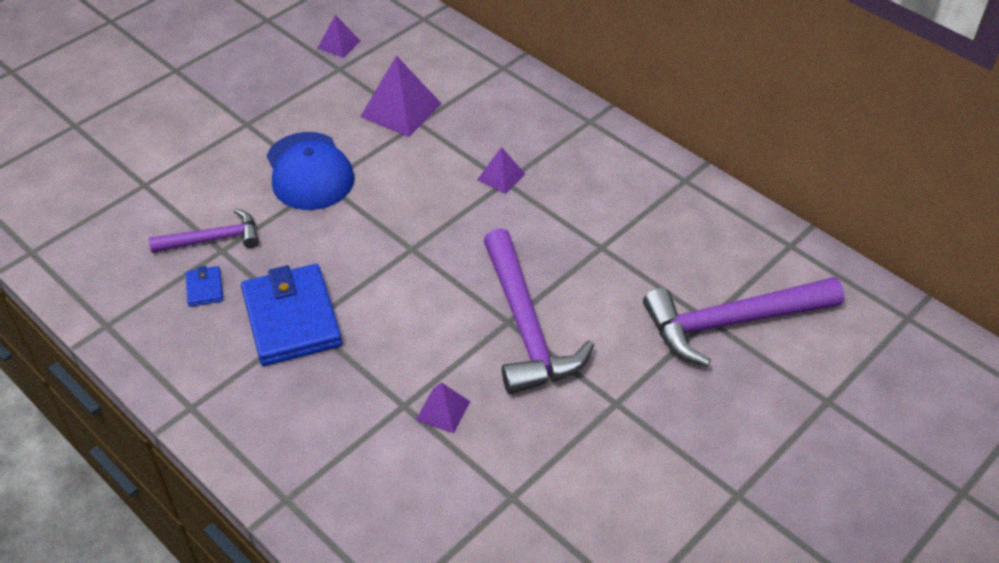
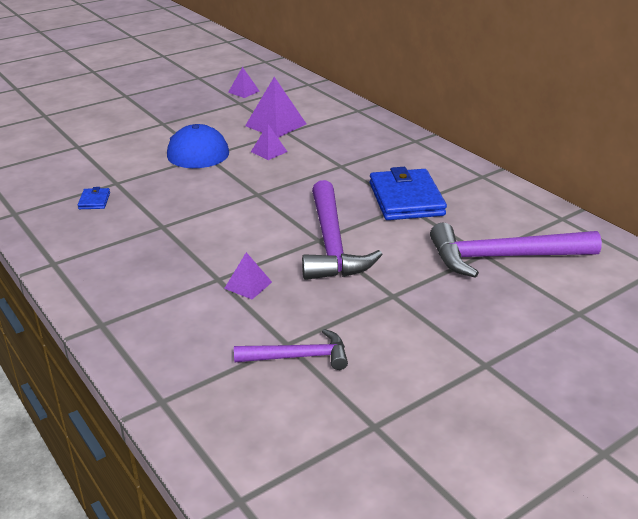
camera: 10 degrees right, 15 degrees down
purple hammer [149,209,259,253] -> purple hammer moved to [234,329,348,370]
blue wallet [241,264,342,366] -> blue wallet moved to [370,167,447,220]
purple pyramid [477,147,525,194] -> purple pyramid moved to [251,124,287,160]

